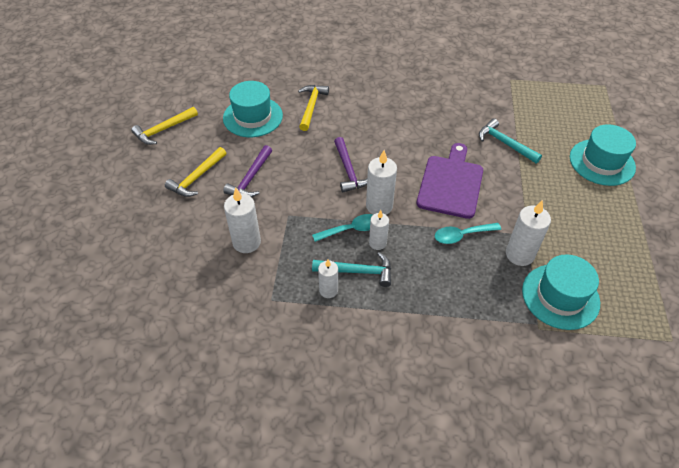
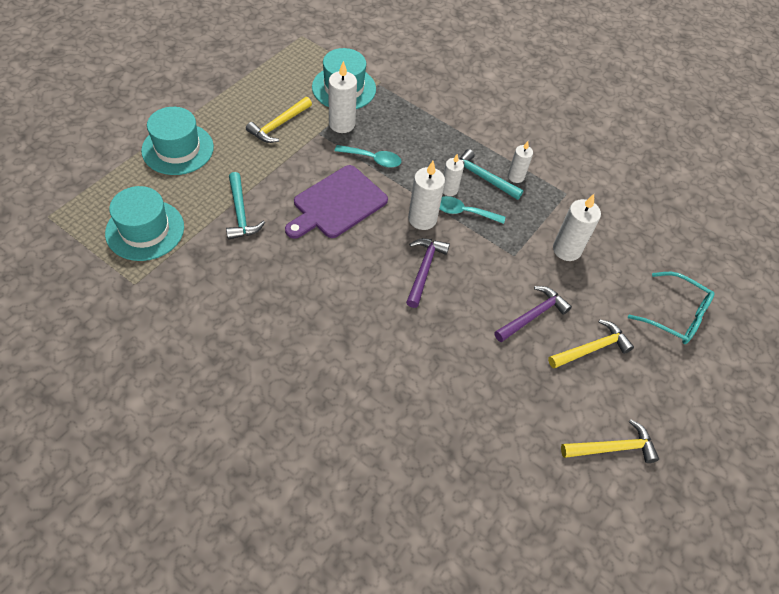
camera: 155 degrees left, 5 degrees up
turquoise hat [223,81,283,137] -> turquoise hat moved to [105,186,184,261]
yellow hammer [298,85,329,131] -> yellow hammer moved to [246,97,312,143]
none -> turquoise glasses [628,272,715,344]

